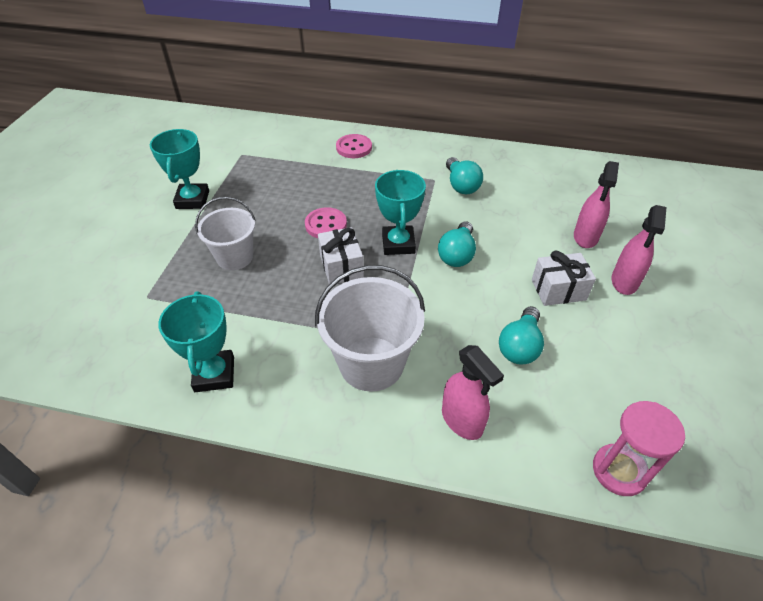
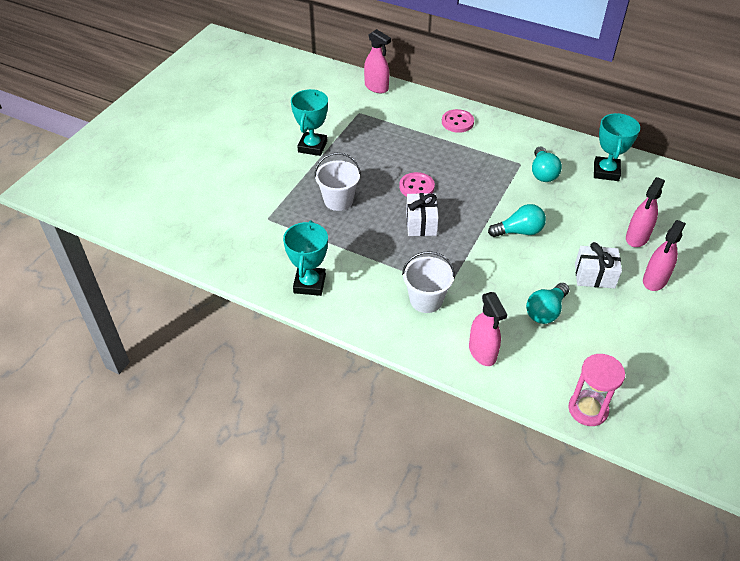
camera: 15 degrees right, 0 degrees up
white bucket [315,265,425,392] -> white bucket [402,251,455,313], size x0.66
turquoise trophy [375,170,426,255] -> turquoise trophy moved to [594,113,640,181]
turquoise light bulb [438,221,476,267] -> turquoise light bulb turned 135 degrees counterclockwise [488,204,546,237]
none -> pink spray bottle [364,29,391,93]

